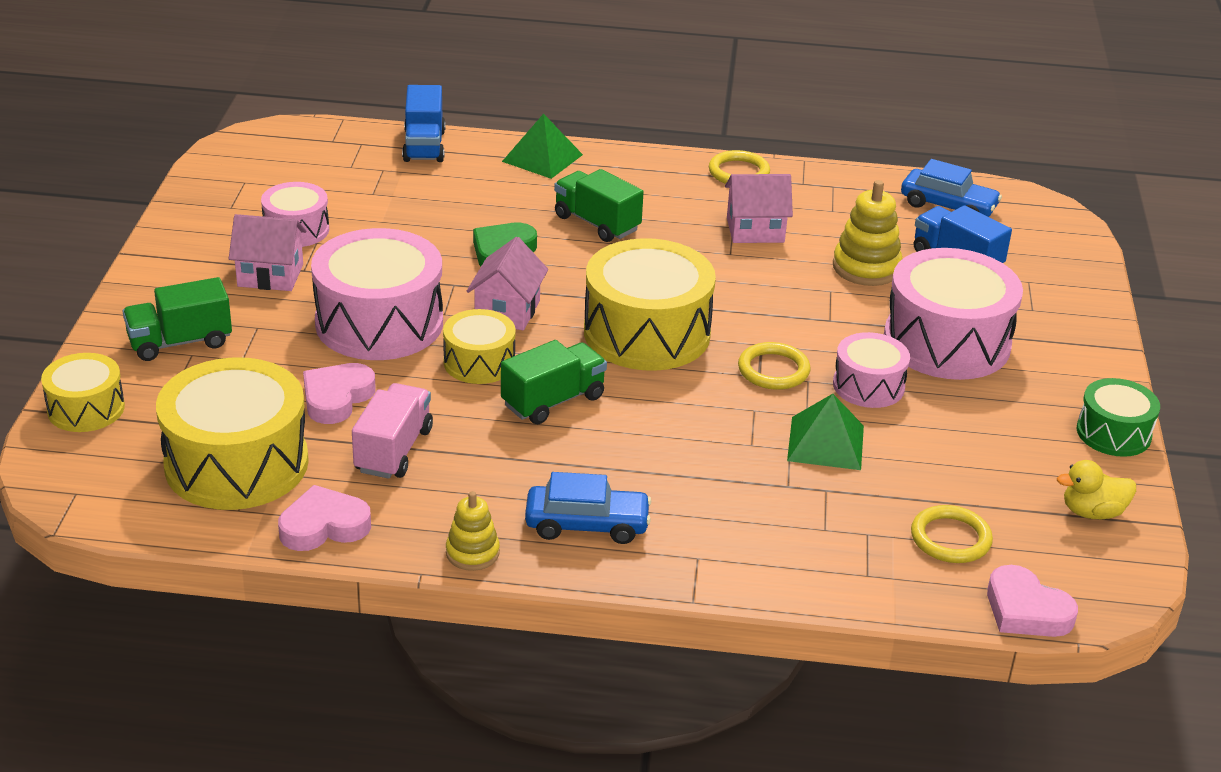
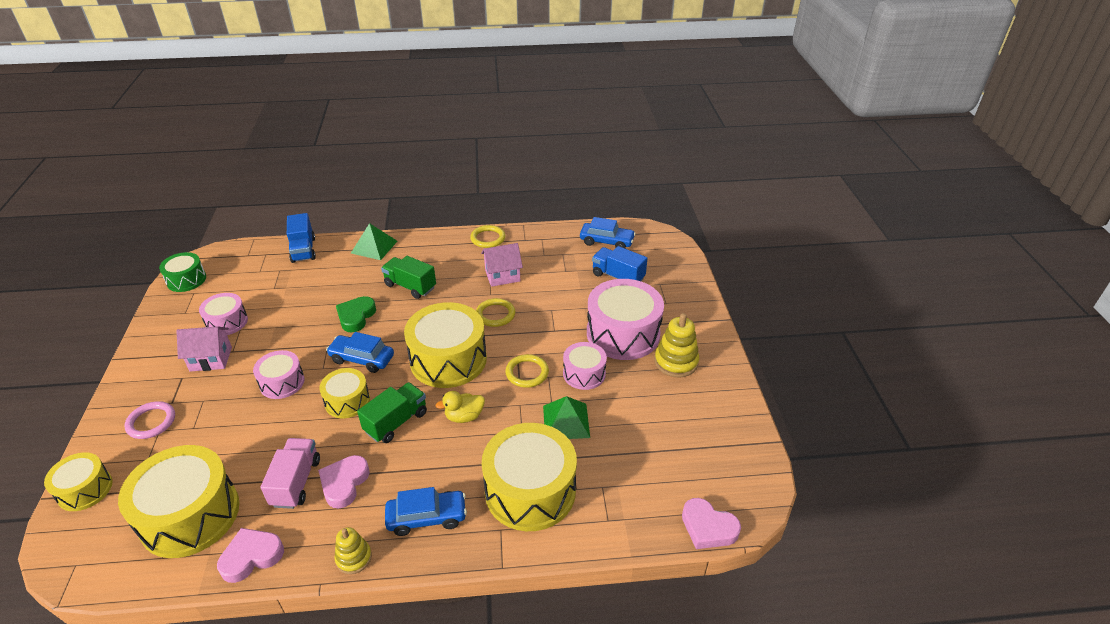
camera: 10 degrees left, 5 degrees up
green truck [123,277,232,361] -> pink ring [125,401,175,439]
pink heart [303,363,375,424] -> pink heart moved to [318,455,370,508]
pink drum [311,228,443,360] -> pink drum [253,350,305,399], size x0.55
pink house [467,237,548,330] -> blue car [326,332,394,373]
yellow stacking toy [833,180,902,286] -> yellow stacking toy moved to [655,313,699,378]
yellow ring [911,505,993,563] -> yellow ring moved to [476,298,515,327]
yellow duck [1057,460,1136,519] -> yellow duck moved to [436,391,485,423]
green drum [1077,378,1160,457] -> green drum moved to [159,252,206,292]
none -> yellow drum [482,423,577,531]

